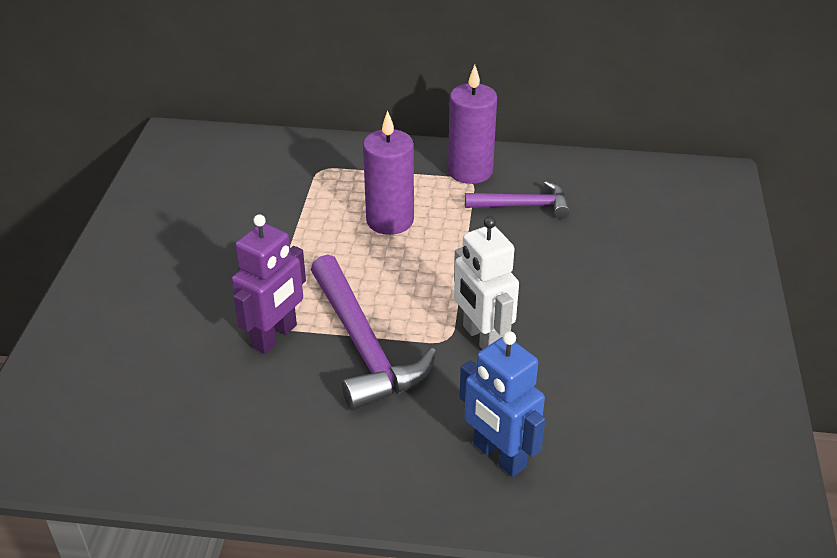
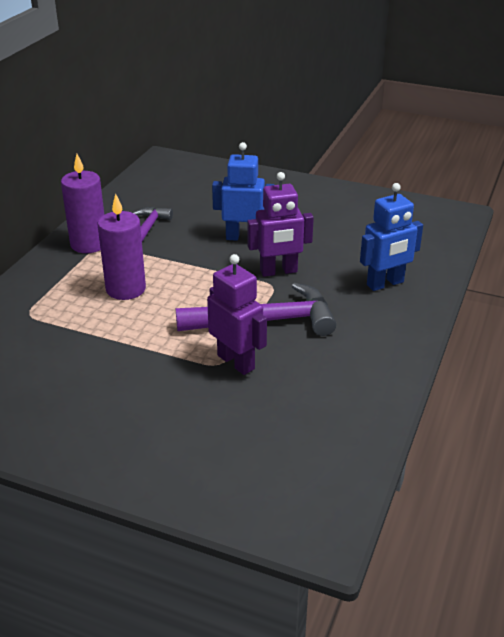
camera: 75 degrees left, 5 degrees down
white robot [454,216,519,350] -> purple robot [247,172,314,277]
none -> blue robot [212,142,274,241]

